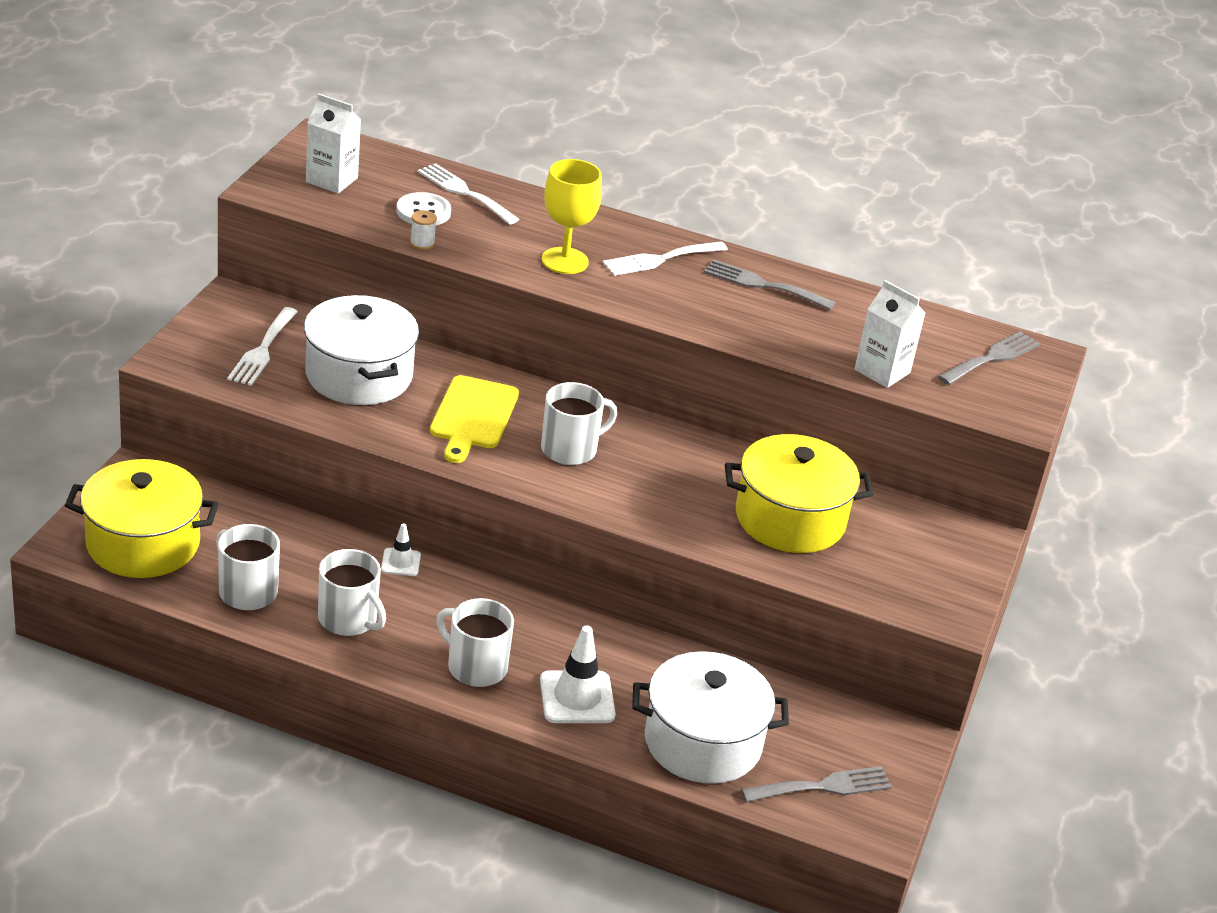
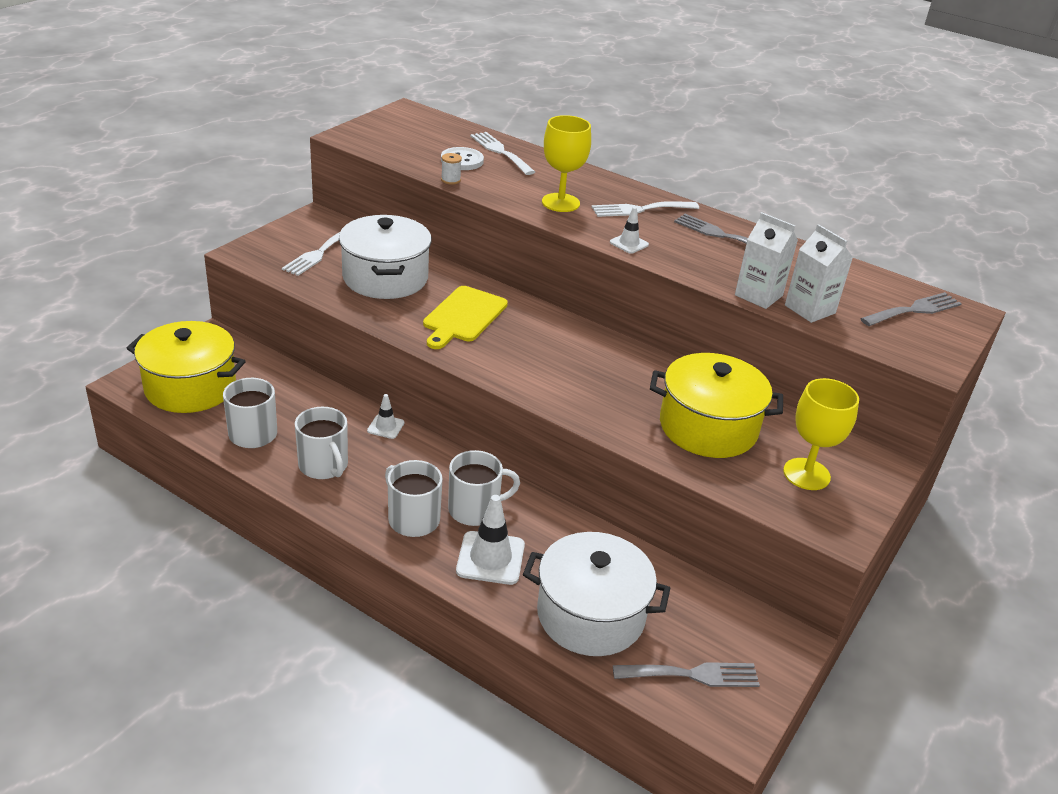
camera: 15 degrees right, 0 degrees up
white carton [306,94,361,194] -> white carton moved to [735,212,798,309]
white mug [541,382,617,465] -> white mug moved to [448,450,520,526]
none -> white traffic cone [610,207,649,254]
none -> yellow goblet [783,378,859,490]

